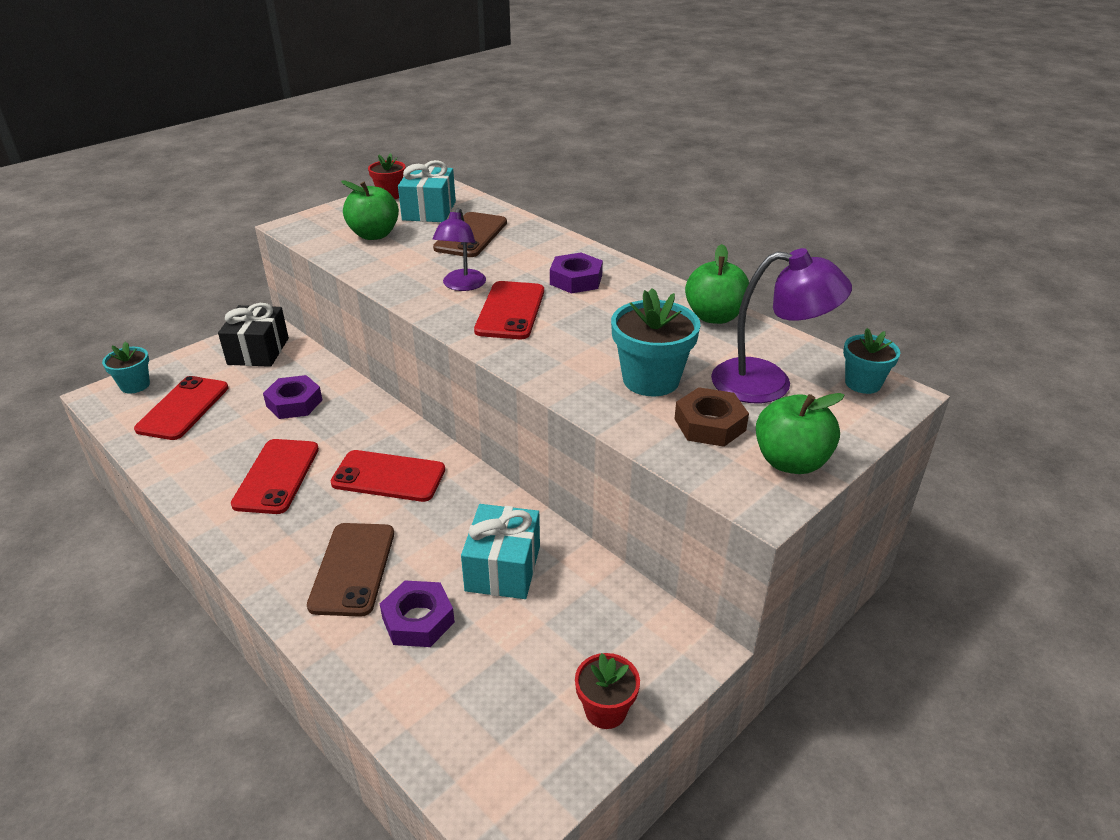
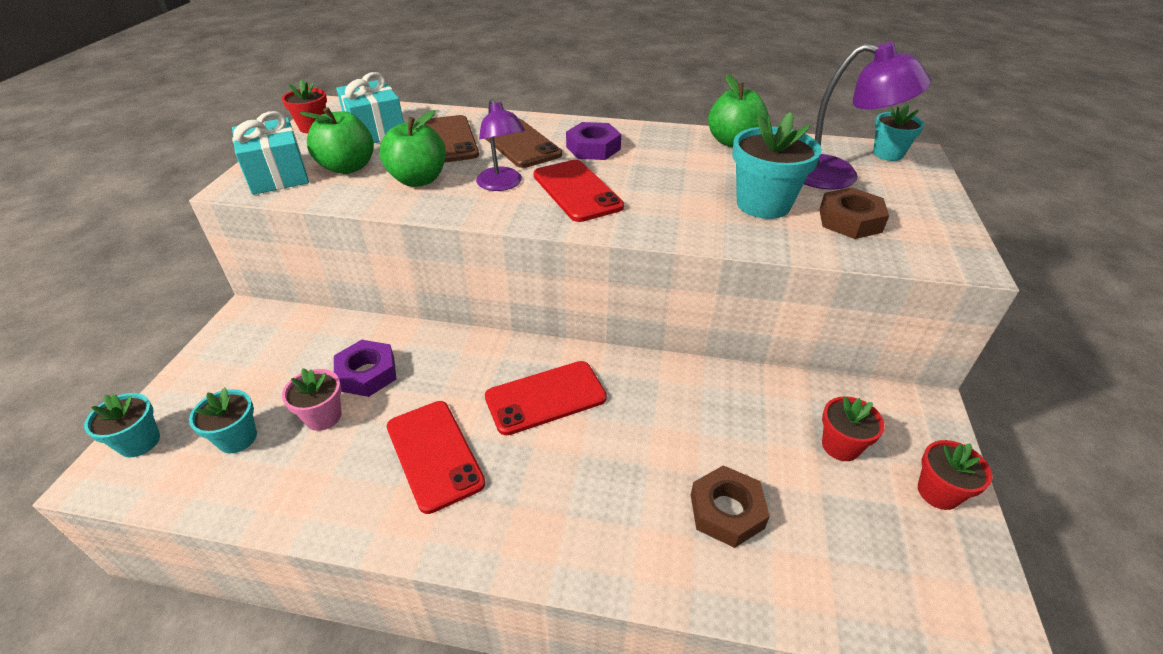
camera: 35 degrees left, 5 degrees up
red phone [134,376,228,440] -> turquoise flower pot [189,387,257,453]
black gift [218,303,289,367] -> none
brown phone [307,523,394,617] -> brown phone moved to [486,118,562,168]
purple nut [380,580,455,647] -> brown nut [691,465,770,548]
turquoise gift [461,504,540,599] -> turquoise gift moved to [232,111,309,195]
purple lamp [711,248,852,403] -> purple lamp turned 45 degrees clockwise [804,42,931,190]
green apple [756,393,845,474] -> green apple moved to [380,110,446,187]
none -> pink flower pot [282,368,342,431]
none -> red flower pot [822,396,885,461]

